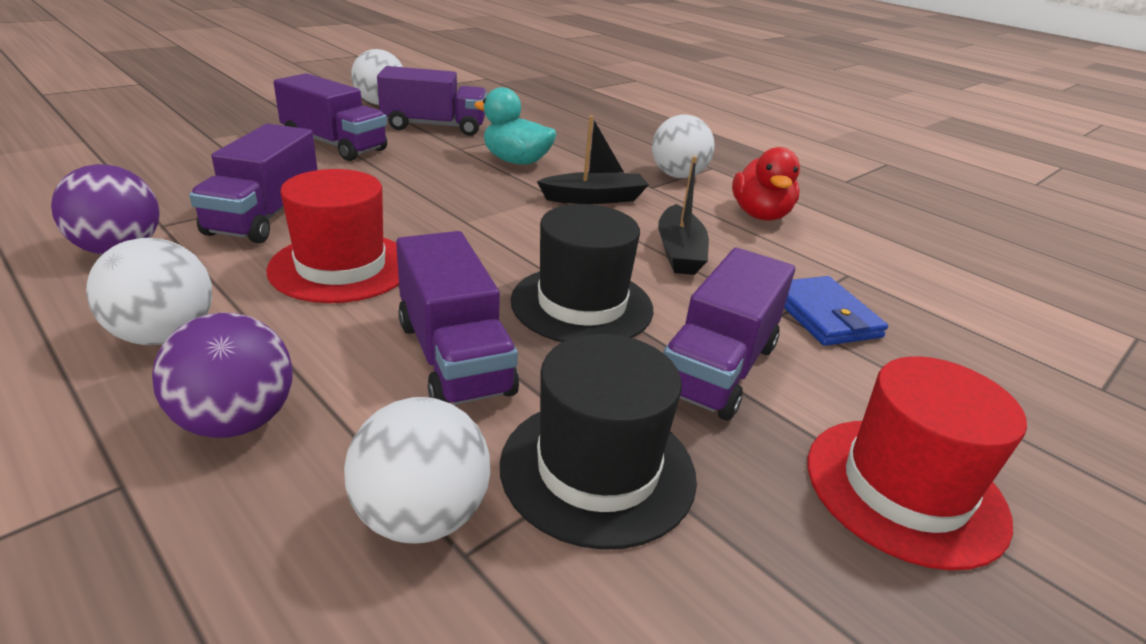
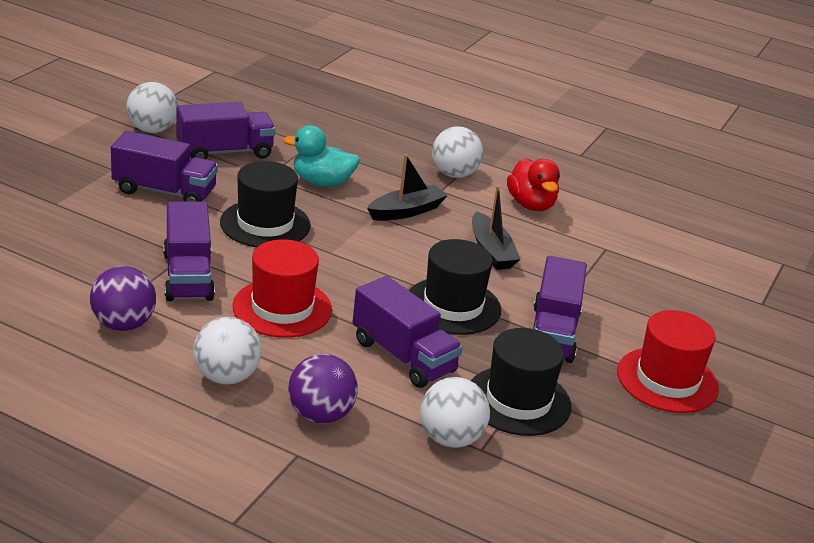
camera: 20 degrees left, 0 degrees up
blue wallet [784,276,888,346] -> none
none -> black hat [220,161,311,247]

